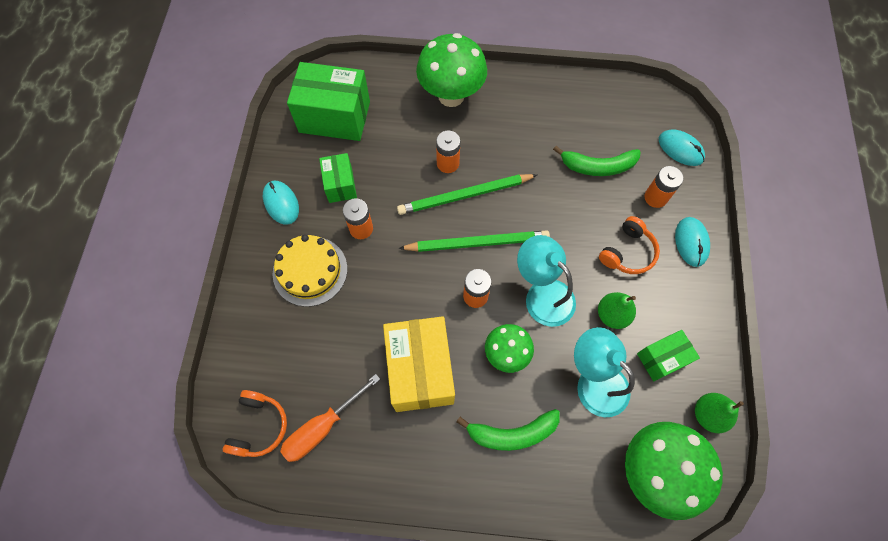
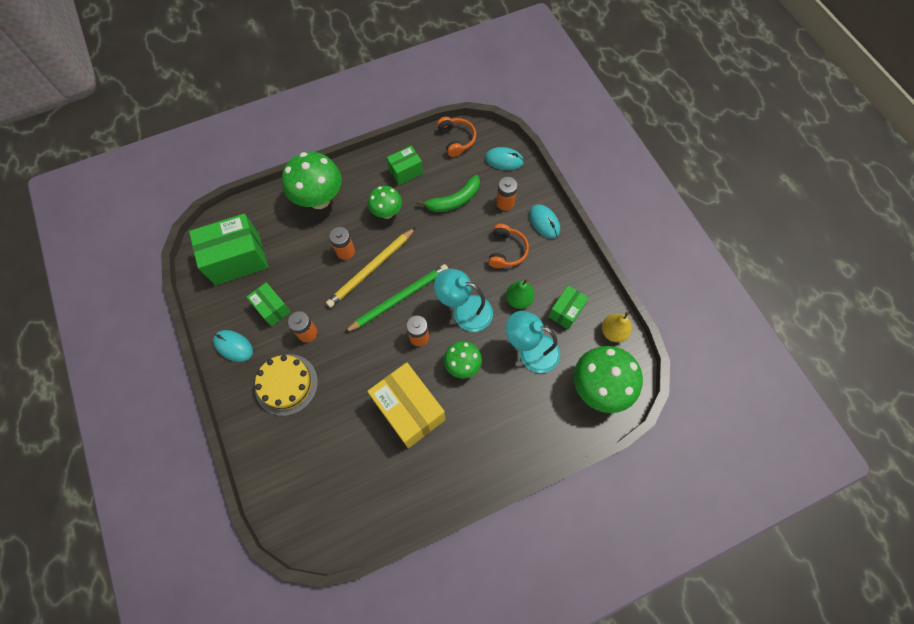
camera: 30 degrees left, 0 degrees up
orange headphones [223,390,287,457] -> orange headphones moved to [437,117,476,157]
orange screwdriver [280,374,380,462] -> none
green pencil [397,174,537,215] -> yellow pencil [326,227,416,308]
green banana [457,409,560,451] -> none
green pear [695,393,744,433] -> yellow pear [602,312,632,342]
none -> green mushroom [368,186,402,219]
none -> green box [387,146,423,185]

